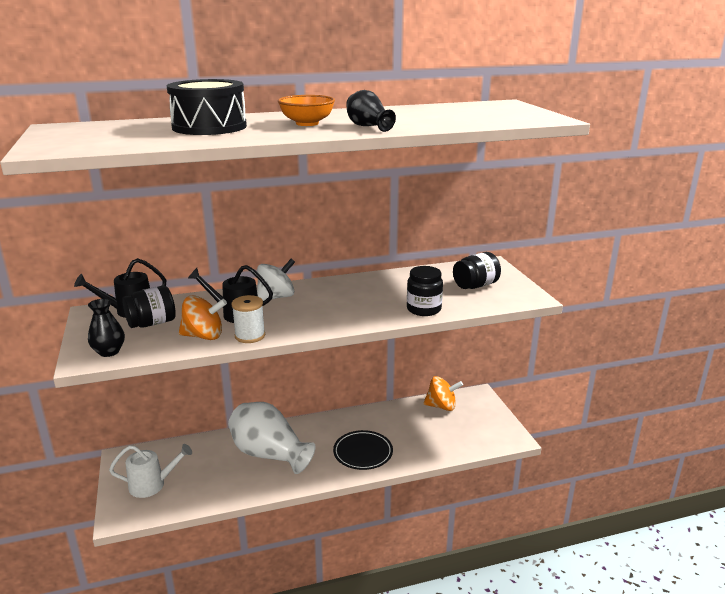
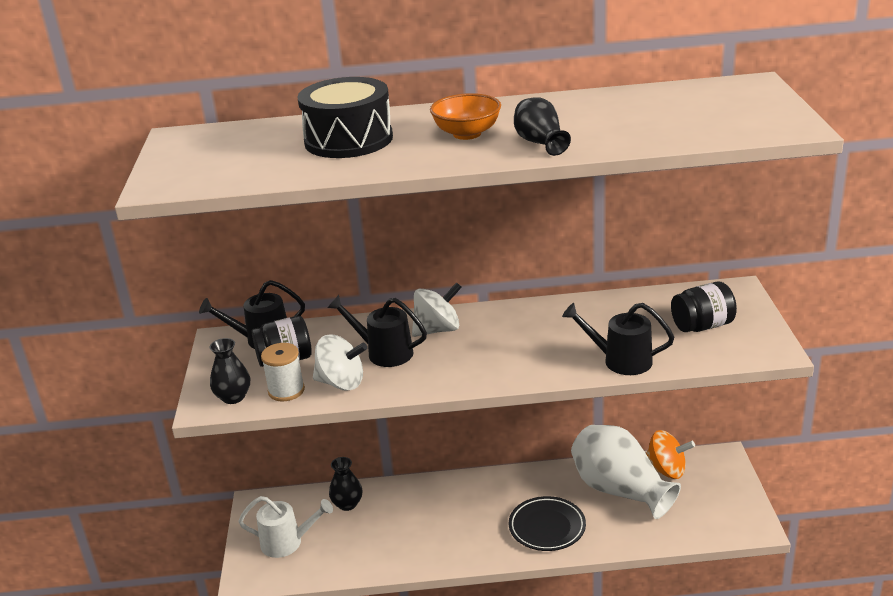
camera: 15 degrees right, 5 degrees up
orange spinning top [179,296,227,340] -> white spinning top [313,335,367,391]
white vase [228,402,316,474] -> white vase moved to [571,425,681,519]
white spool [231,295,265,343] -> white spool moved to [261,343,305,401]
black jar [407,266,443,316] -> black watering can [562,303,674,375]
none -> black vase [329,457,363,511]

